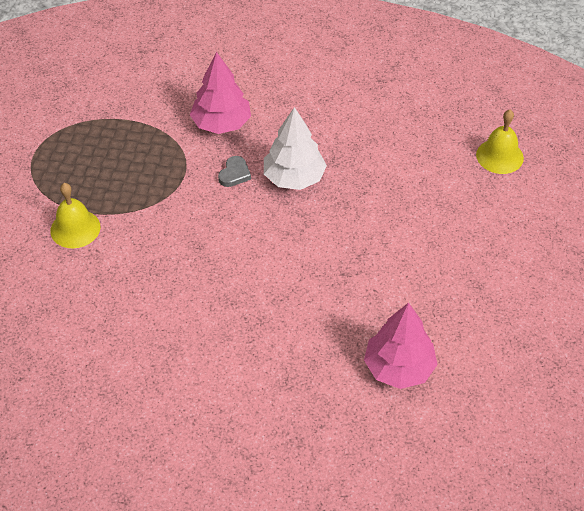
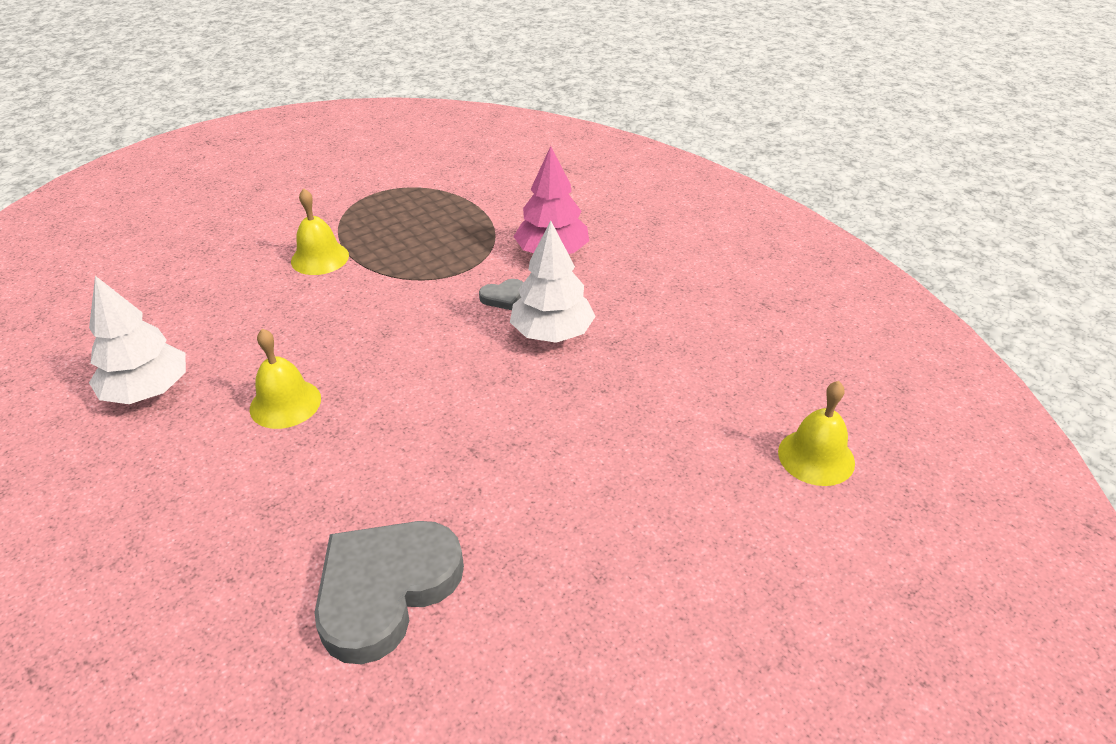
camera: 45 degrees right, 10 degrees down
pink tree [364,303,438,389] -> grey heart [314,521,464,664]
none -> white tree [89,276,186,404]
none -> yellow bell [250,329,321,429]

